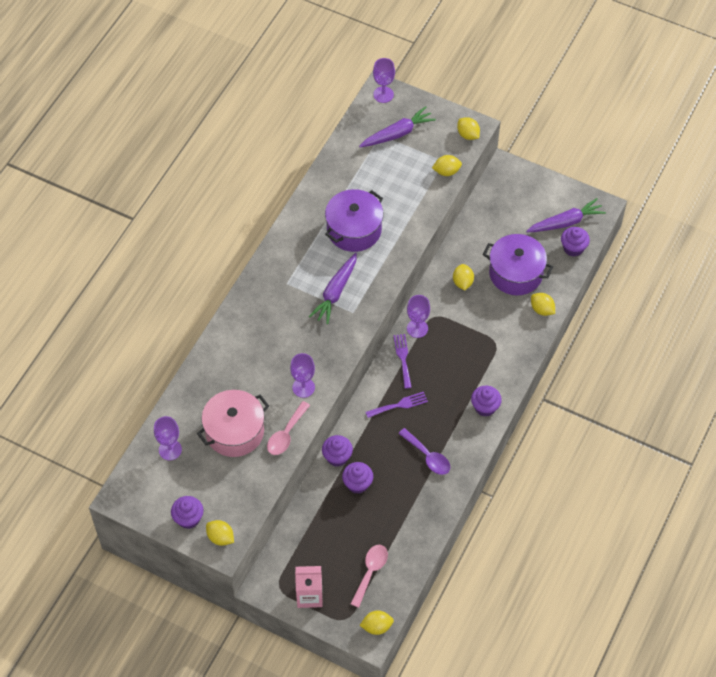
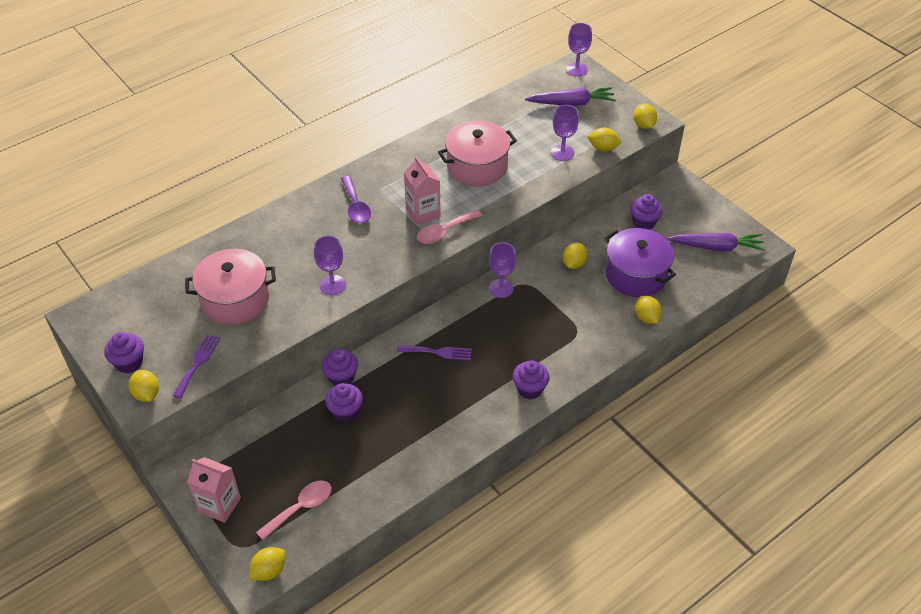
camera: 25 degrees right, 10 degrees down
purple goblet [154,416,182,460] -> purple goblet moved to [551,105,579,161]
pink spoon [267,401,310,455] -> pink spoon moved to [417,210,482,244]
purple carrot [309,253,357,324] -> pink carton [404,157,441,225]
purple pot [325,189,383,252] -> pink pot [438,121,517,186]
yellow lemon [360,611,394,635] -> yellow lemon turned 60 degrees counterclockwise [249,547,286,581]
purple fork [394,334,412,389] -> purple fork moved to [173,335,220,399]
purple spoon [398,428,450,475] -> purple spoon moved to [341,176,371,223]
purple cupcake [561,227,590,257] -> purple cupcake moved to [630,194,663,230]

